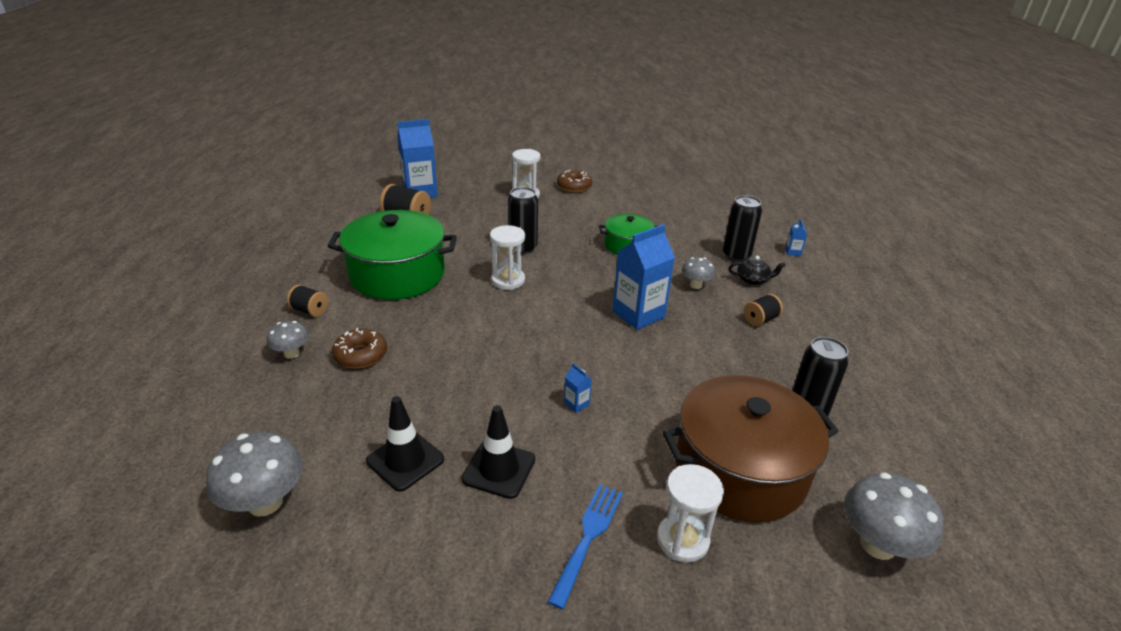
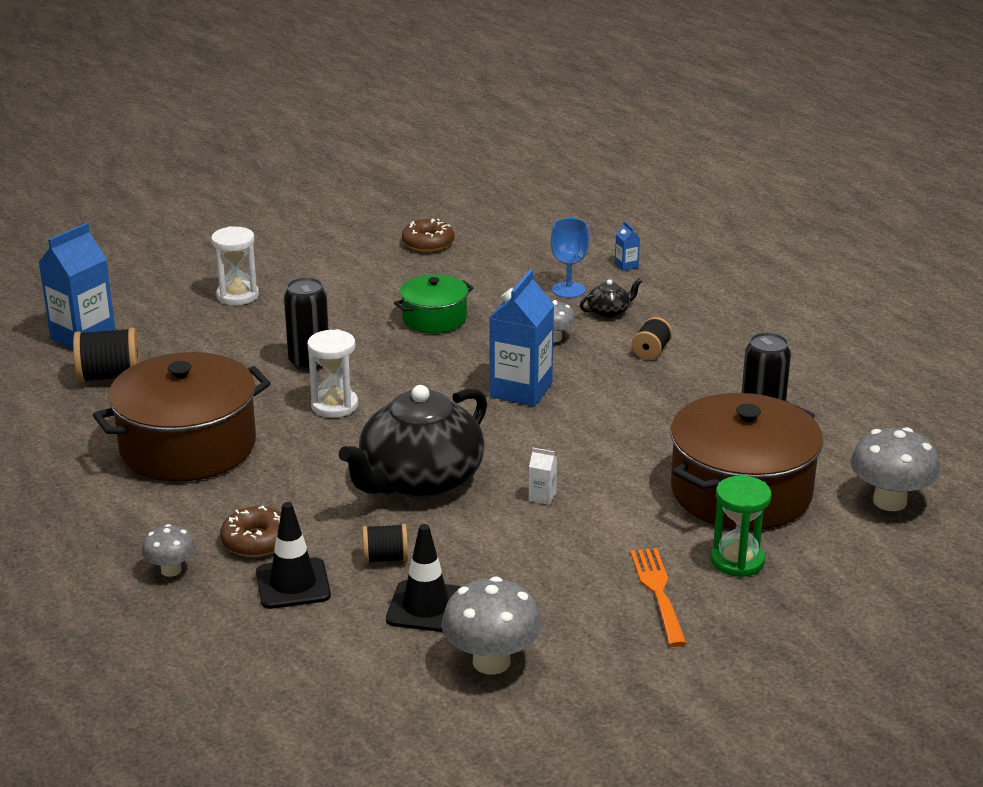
camera: 30 degrees left, 5 degrees down
grey mushroom [206,432,303,517] -> grey mushroom moved to [441,577,542,675]
black spool [287,285,328,317] -> black spool moved to [362,524,408,563]
green pot [328,210,457,300] -> brown pot [93,352,271,482]
black traffic cone [461,405,535,499] -> black traffic cone moved to [256,502,331,609]
blue fork [548,484,623,609] -> orange fork [630,548,687,647]
brown donut [557,170,592,192] -> brown donut moved to [402,219,454,252]
blue carton [564,363,592,413] -> white carton [529,448,557,505]
white hourglass [657,464,724,562] -> green hourglass [711,476,771,577]
black can [723,195,762,262] -> blue goblet [551,218,589,298]
none -> black teapot [339,385,487,498]

